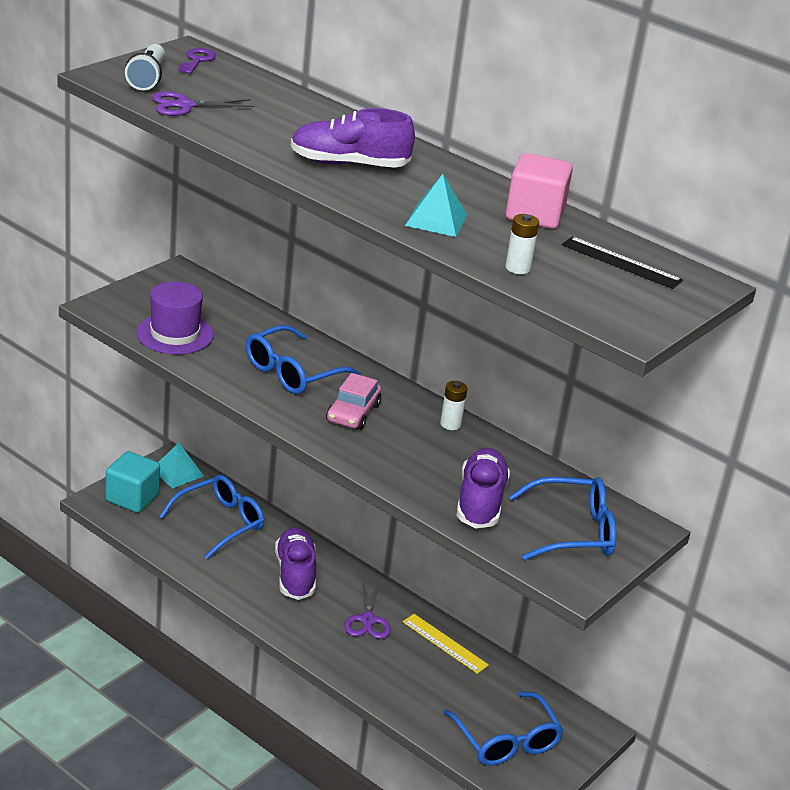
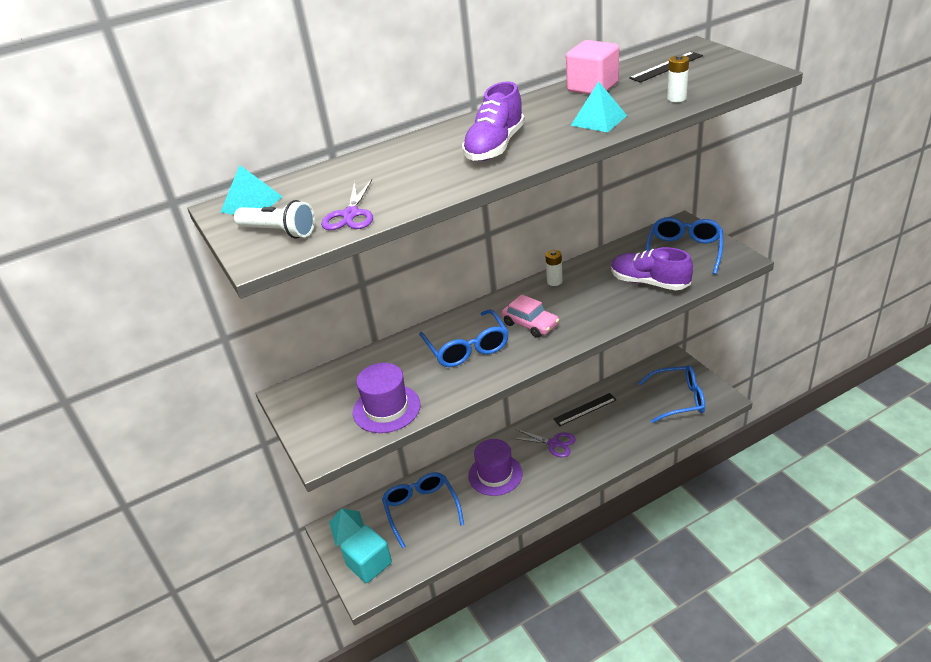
camera: 60 degrees left, 5 degrees up
purple key [178,48,216,74] -> turquoise pyramid [221,165,283,215]
purple shoe [275,527,316,600] -> purple hat [468,439,523,496]
yellow ruler [402,614,489,674] -> black ruler [553,393,616,426]

